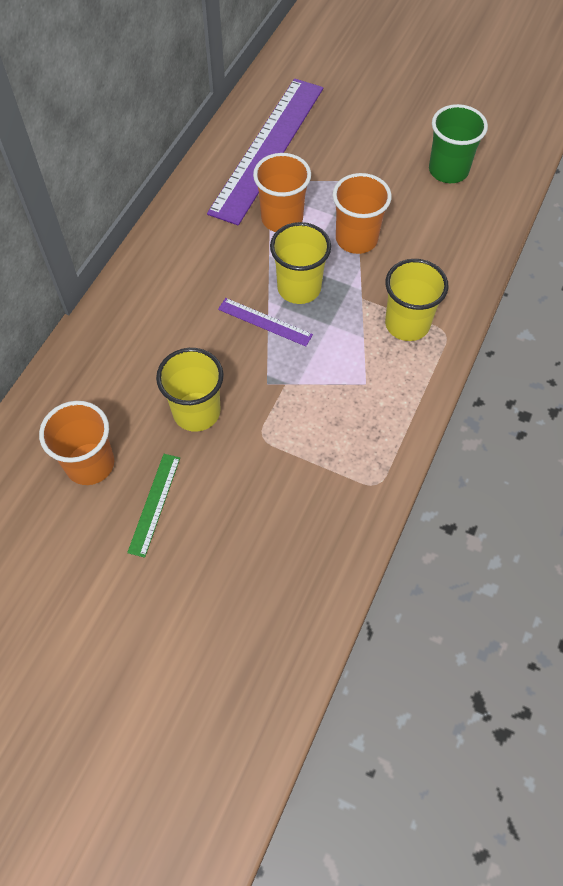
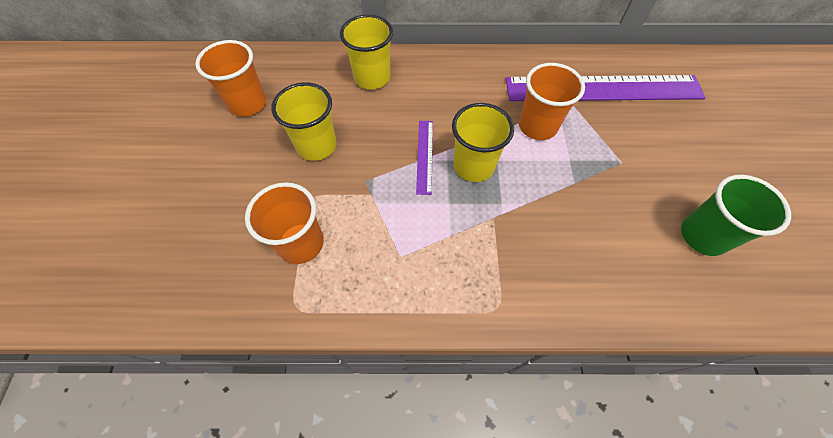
camera: 65 degrees right, 0 degrees up
green ruler [127,454,180,558] -> none
orange cup [333,173,392,254] -> orange cup moved to [245,182,324,264]
yellow cup [385,259,449,341] -> yellow cup moved to [340,14,393,89]

